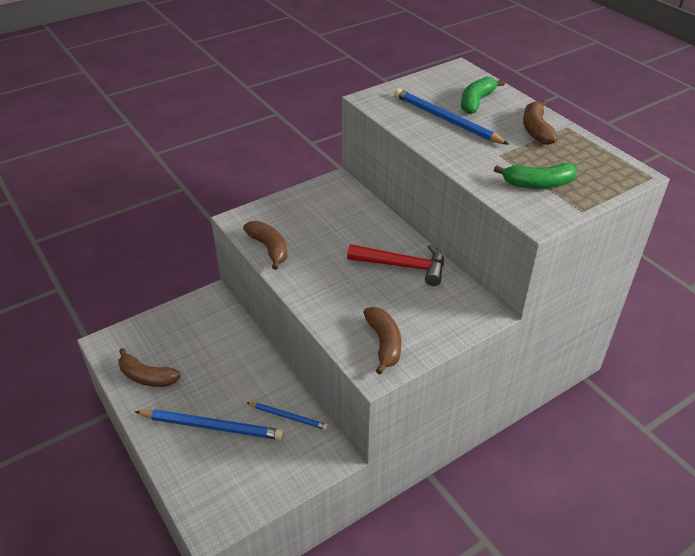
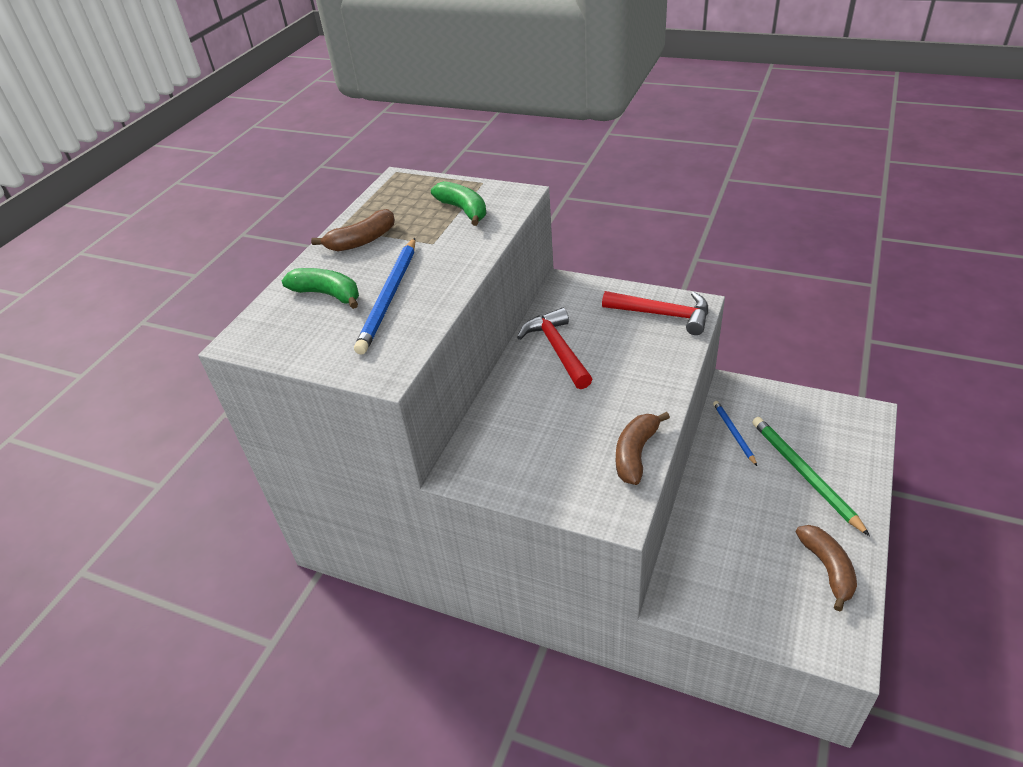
camera: 120 degrees left, 0 degrees up
blue pencil [135,409,284,440] -> green pencil [752,417,870,536]
brown banana [363,307,401,374] -> red hammer [602,291,708,335]
green banana [461,77,505,114] -> green banana turned 150 degrees counterclockwise [282,268,359,309]

